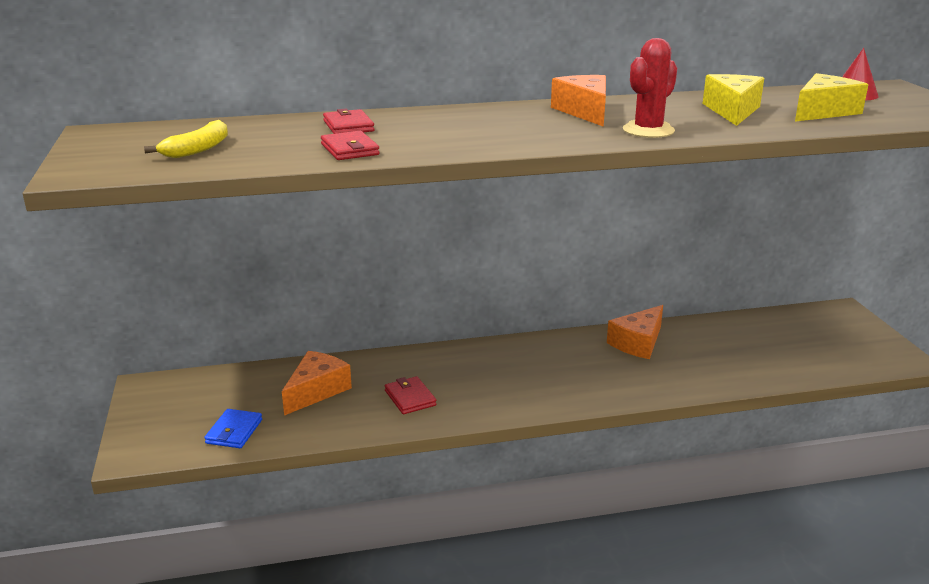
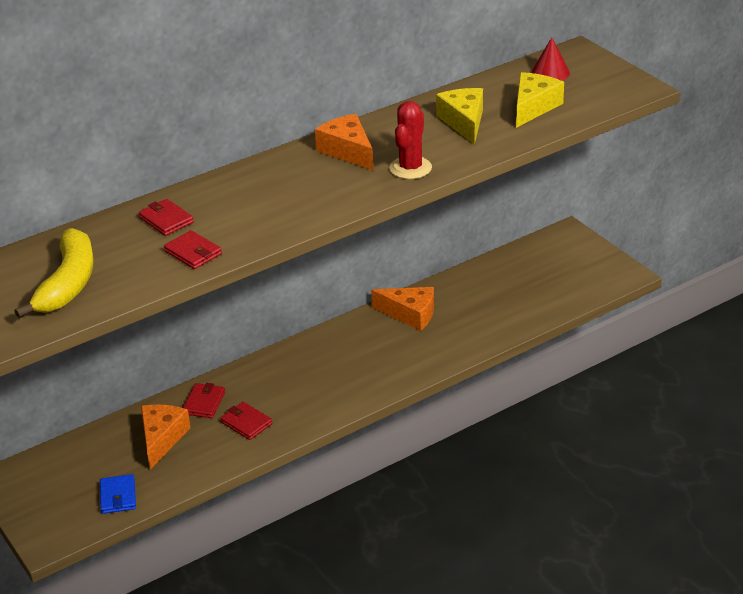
camera: 20 degrees left, 10 degrees up
yellow banana [144,120,228,158] -> yellow banana [15,228,94,318], size x1.67
orange cheese [607,305,663,359] -> orange cheese turned 90 degrees counterclockwise [371,287,434,331]
none -> red wallet [183,383,225,418]

